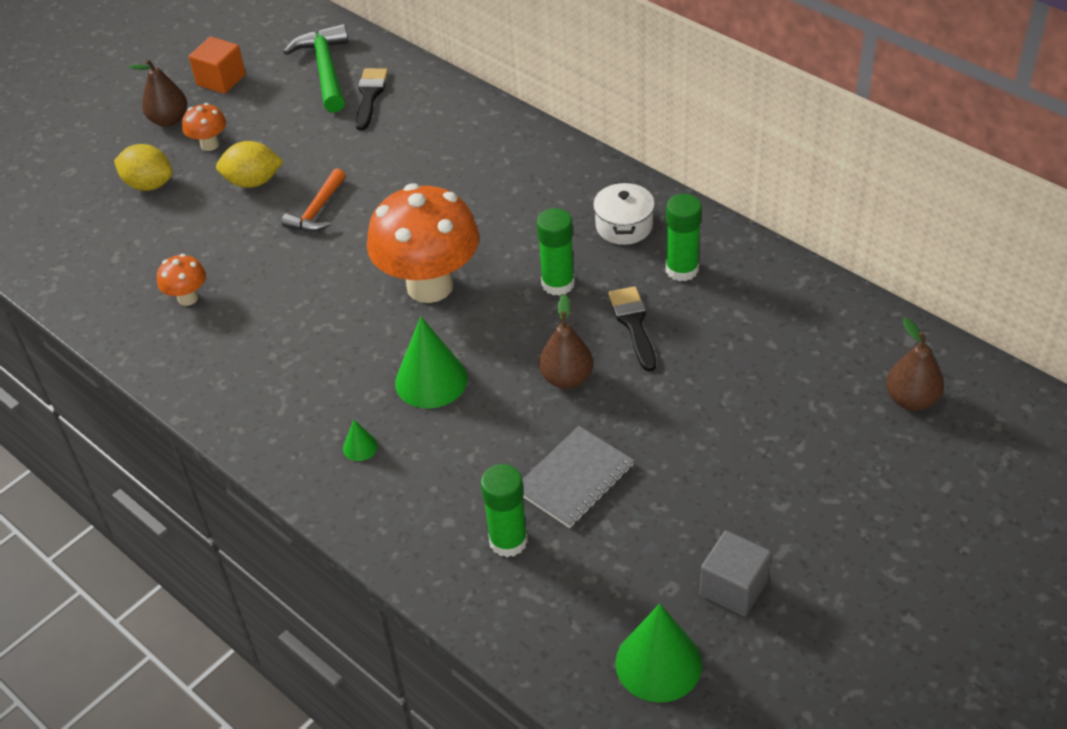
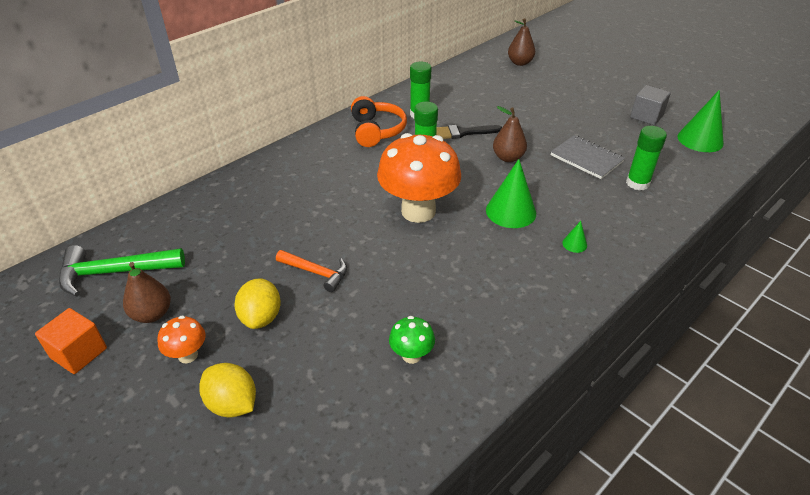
camera: 90 degrees left, 5 degrees down
yellow lemon [114,144,173,191] -> yellow lemon turned 75 degrees counterclockwise [199,363,256,418]
brown pear [129,59,187,127] -> brown pear moved to [123,262,171,323]
orange mushroom [157,254,206,306] -> green mushroom [389,316,435,364]
black brush [355,68,388,131] -> none
white pot [593,182,655,245] -> orange headphones [351,96,407,147]

